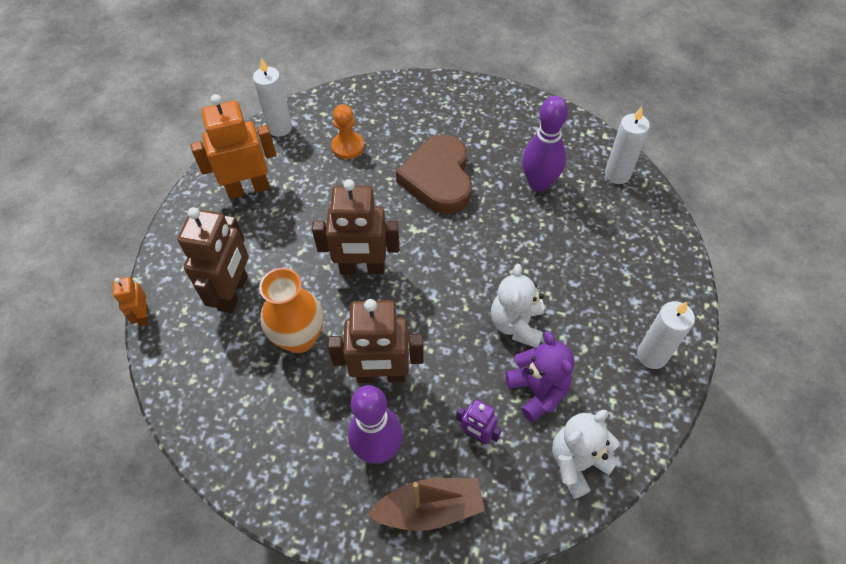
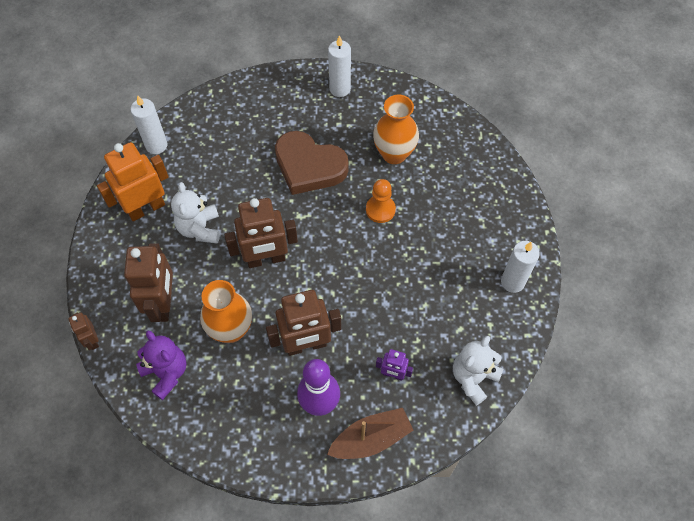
camera: 15 degrees left, 5 degrees up
orange robot [113,277,148,326] -> brown robot [68,313,99,350]
orange pawn [331,104,364,159] -> orange pawn moved to [366,179,396,223]
brown heart [396,135,472,214] -> brown heart turned 45 degrees counterclockwise [275,131,349,195]
white teddy bear [491,264,544,348] -> white teddy bear moved to [171,182,220,244]
purple teddy bear [505,331,574,422] -> purple teddy bear moved to [136,330,186,400]
purple bowling pin [522,96,568,192] -> orange vase [373,95,419,164]
white candle [605,106,650,184] -> white candle moved to [328,35,351,97]

